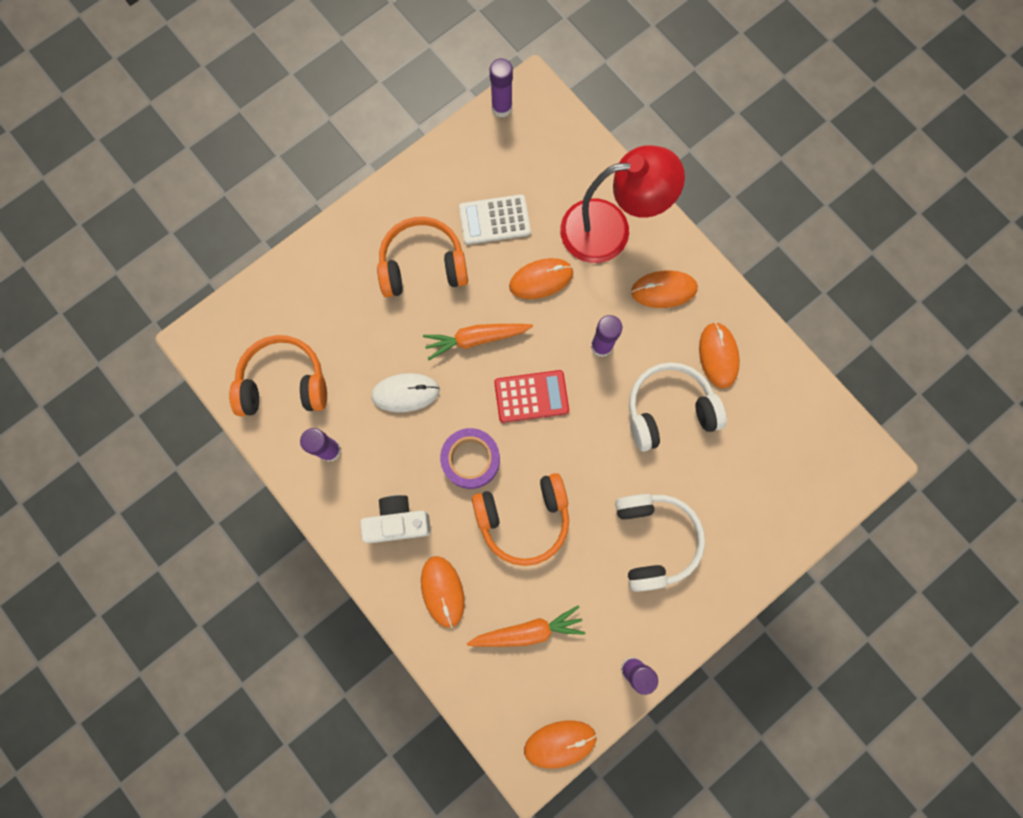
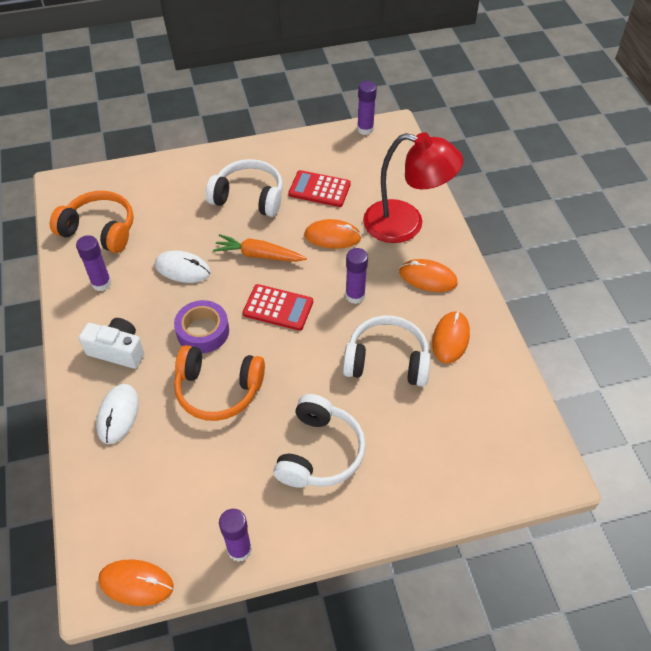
camera: 25 degrees right, 25 degrees down
orange headphones [377,217,468,298] -> white headphones [206,159,283,217]
orange mouse [421,556,465,628] -> white mouse [96,384,139,444]
white calculator [459,194,531,245] -> red calculator [288,170,351,207]
orange carrot [467,605,585,647] -> none

